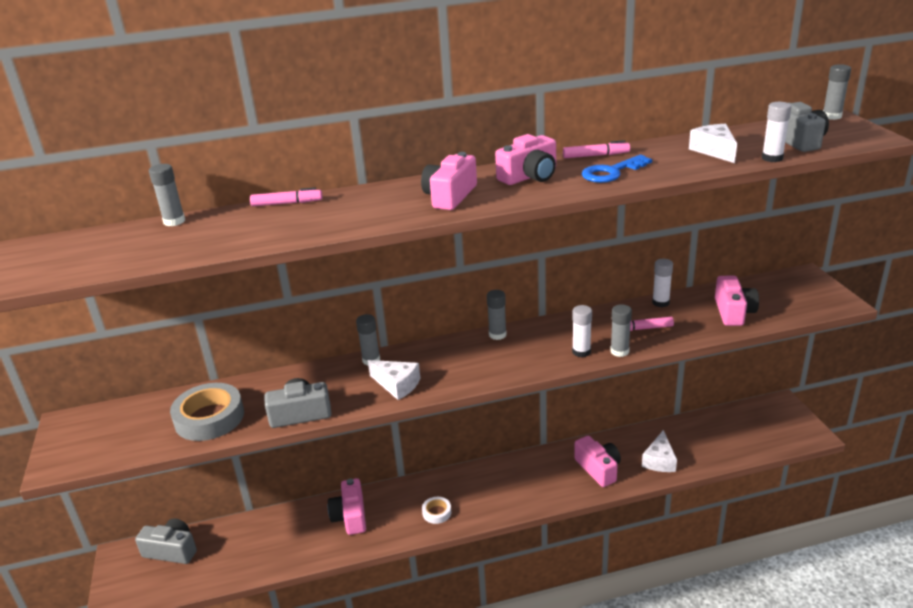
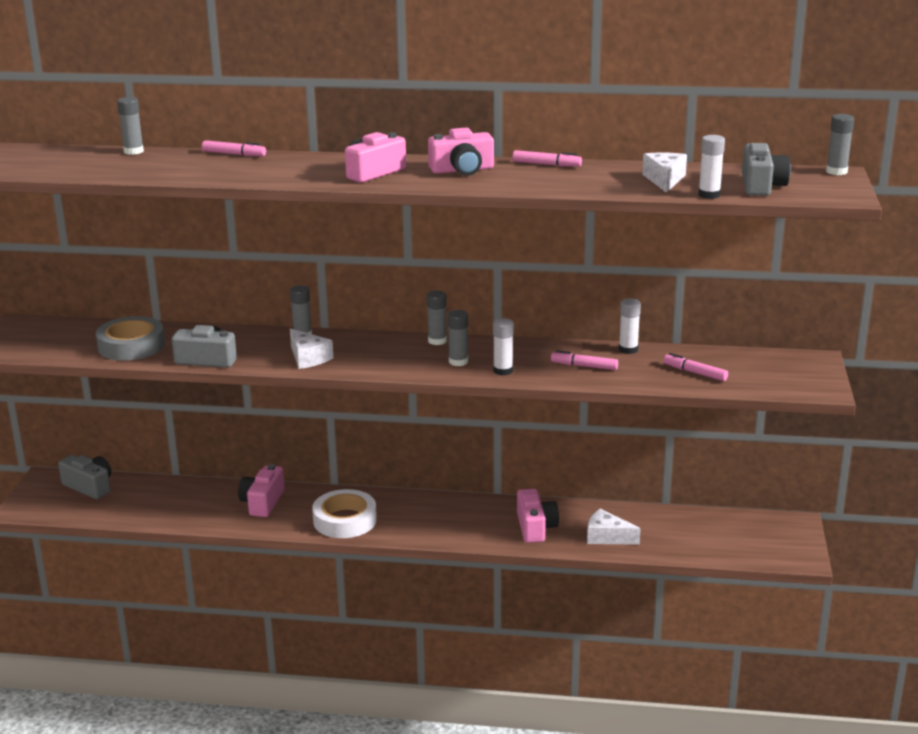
camera: 20 degrees right, 5 degrees down
white tape [422,497,451,524] -> white tape [312,489,377,538], size x2.01
blue key [582,155,652,183] -> none
grey glue stick [610,304,632,357] -> grey glue stick moved to [448,310,468,366]
white cheese [642,430,677,472] -> white cheese turned 75 degrees clockwise [587,509,641,545]
pink camera [715,276,759,326] -> pink marker [663,353,728,381]

